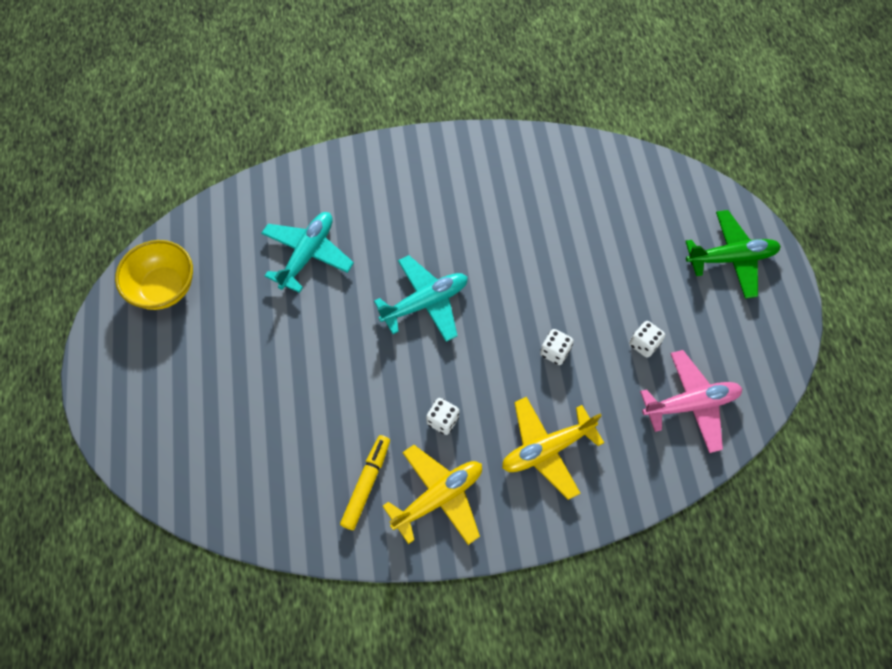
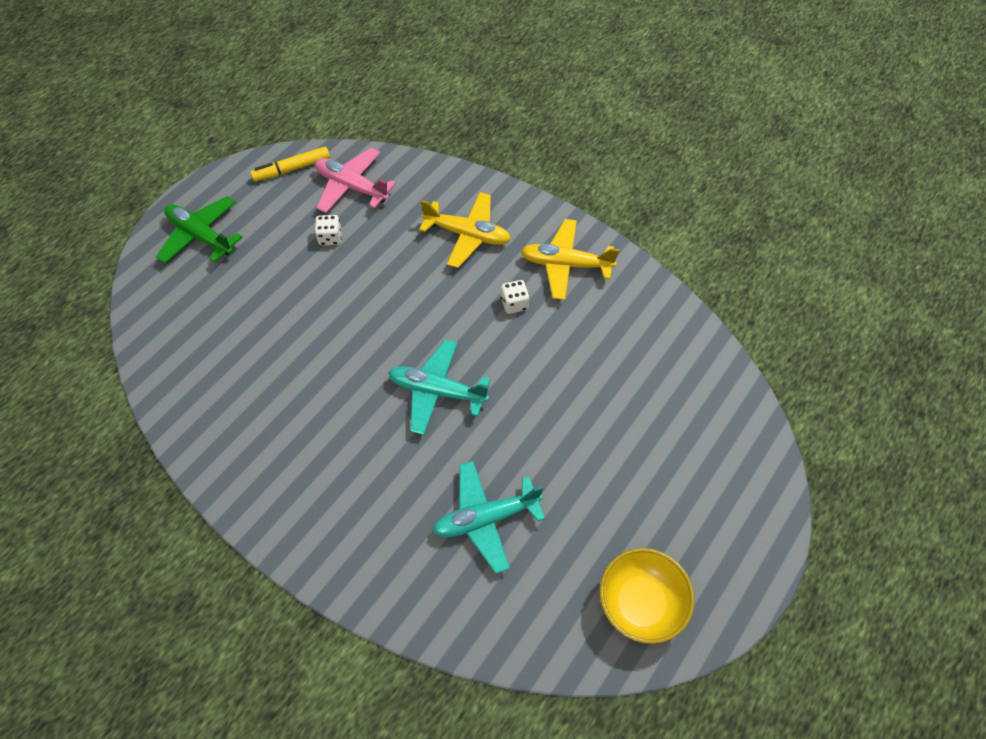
camera: 135 degrees left, 5 degrees down
yellow marker [340,435,390,530] -> yellow marker moved to [250,146,330,182]
white dice [540,329,573,365] -> none

